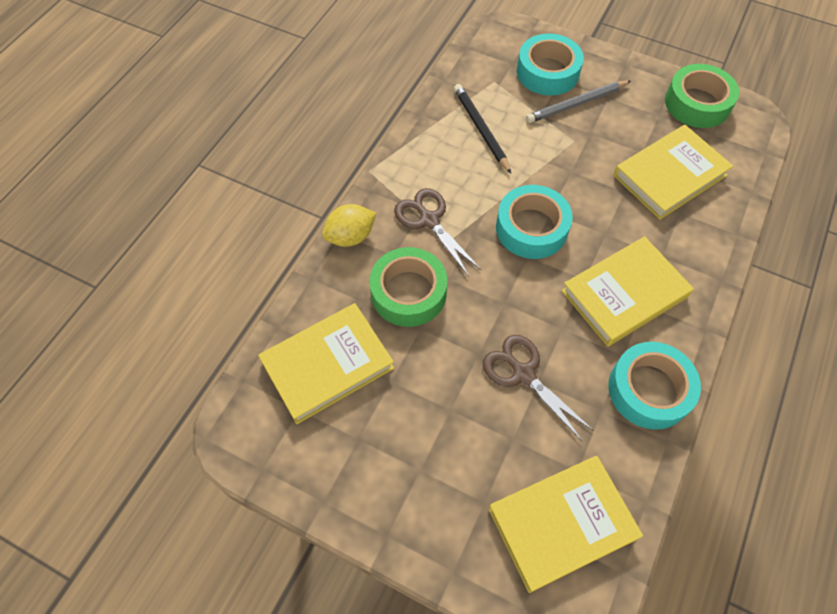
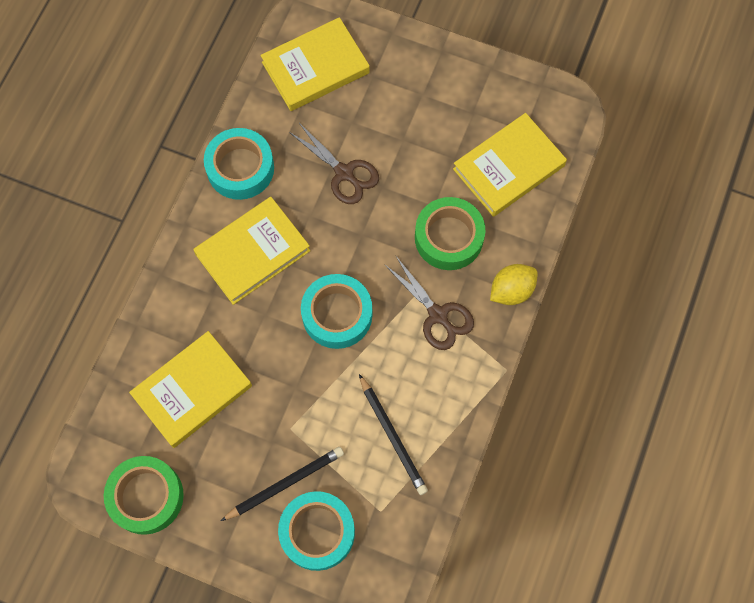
camera: 175 degrees right, 10 degrees up
grey pencil [526,81,631,123] -> black pencil [221,447,344,521]

